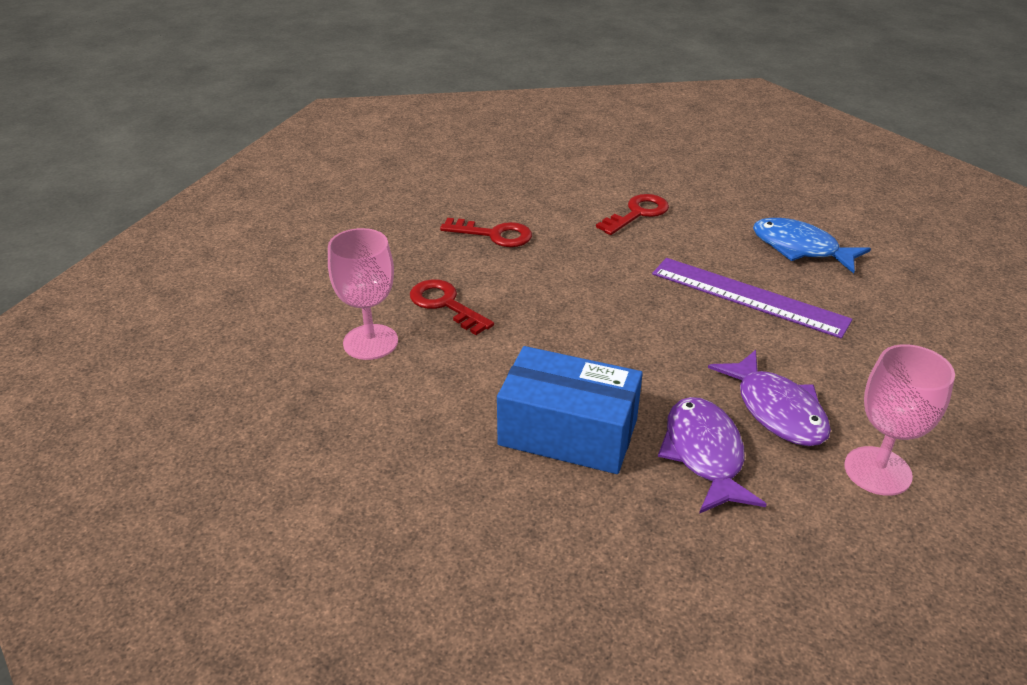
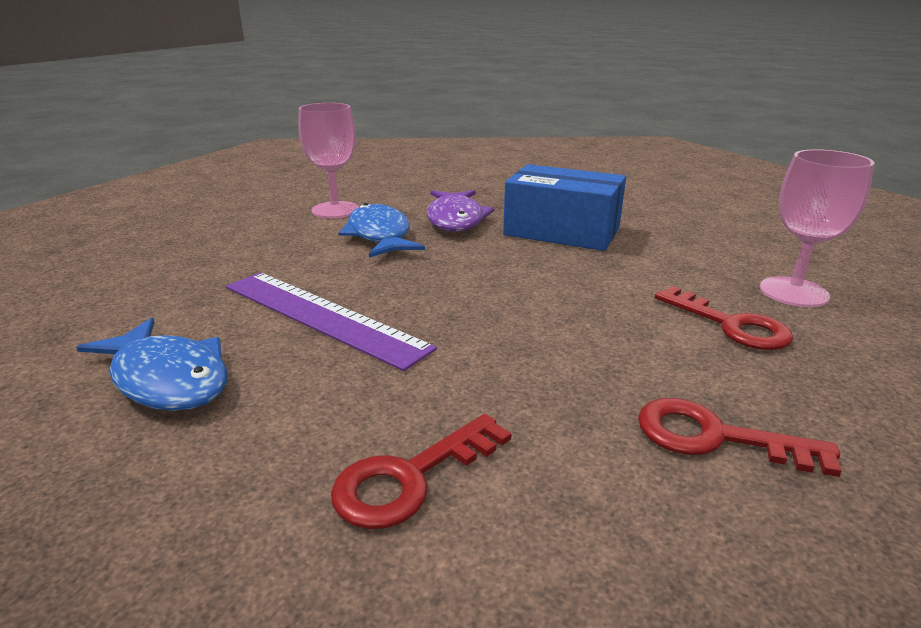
camera: 175 degrees left, 10 degrees down
purple fish [708,350,831,446] -> blue fish [339,203,425,258]

